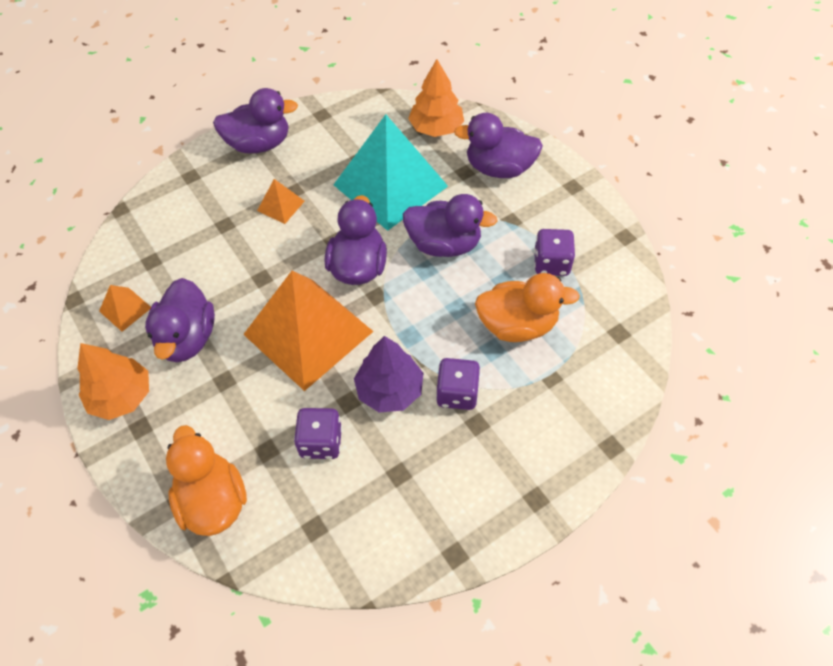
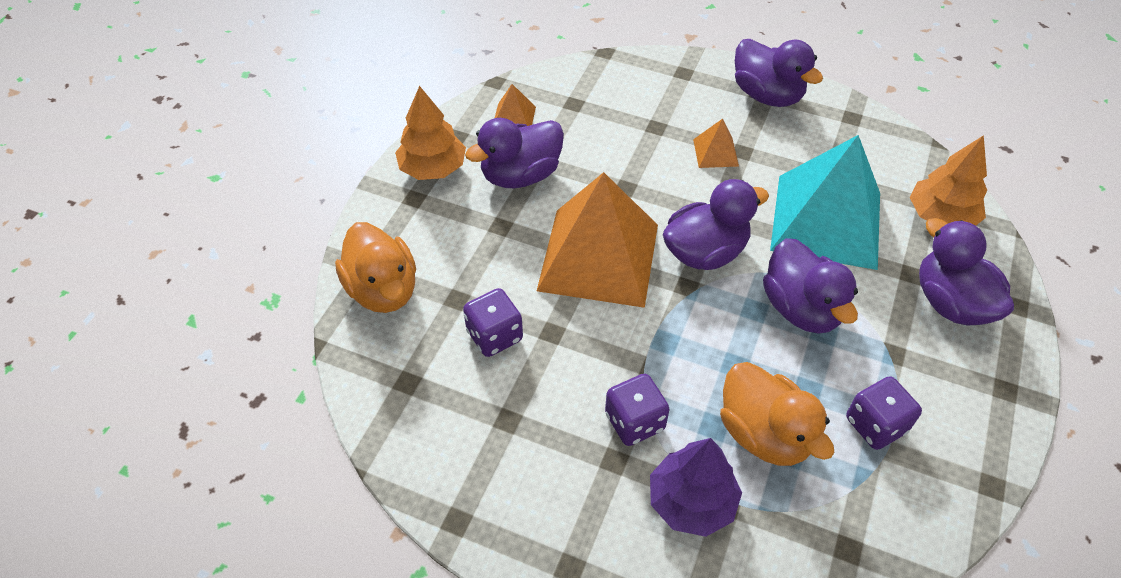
camera: 55 degrees right, 5 degrees down
orange duck [166,425,247,536] -> orange duck turned 120 degrees clockwise [335,222,416,313]
purple tree [354,336,423,412] -> purple tree moved to [650,438,742,537]

